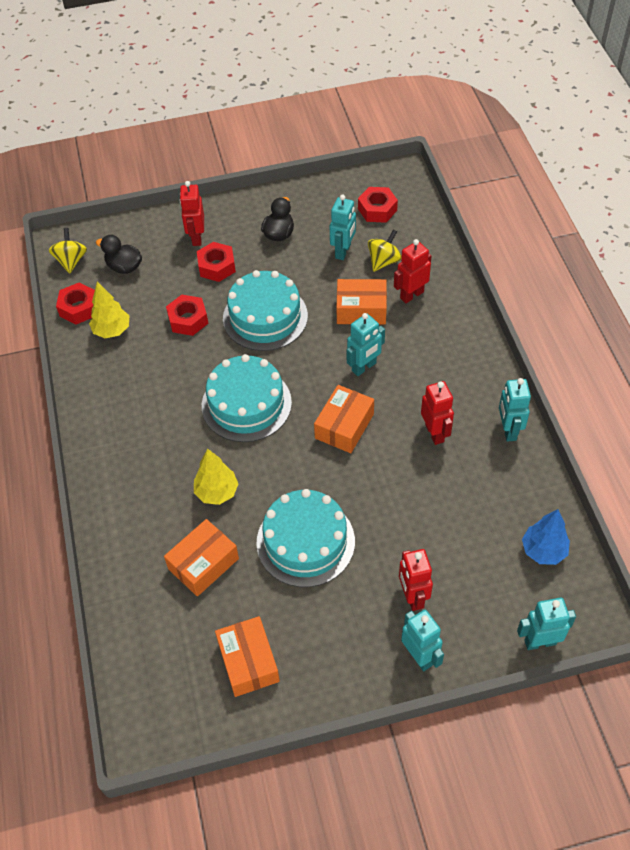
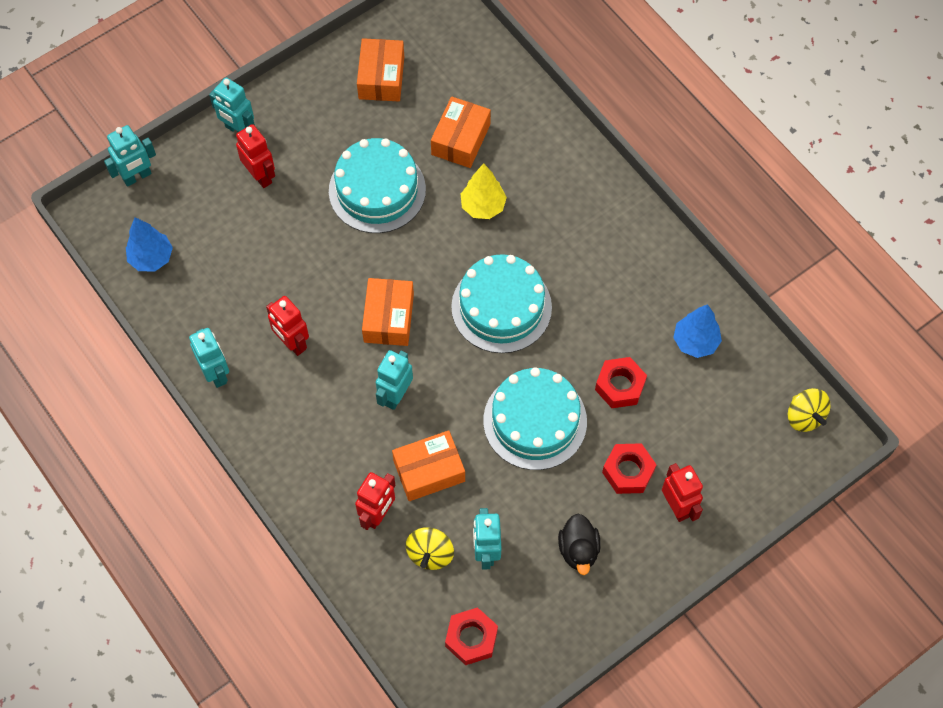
camera: 155 degrees right, 10 degrees up
red nut [56,283,95,324] -> none
yellow tree [89,282,129,338] -> blue tree [673,304,722,358]
black duck [96,235,142,274] -> none
orange box [215,616,280,697] -> orange box turned 45 degrees clockwise [357,38,404,101]

